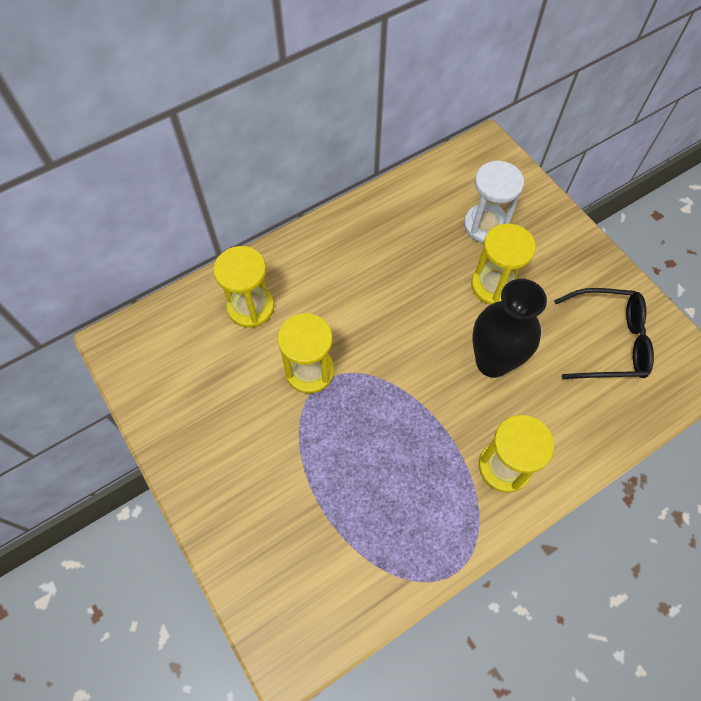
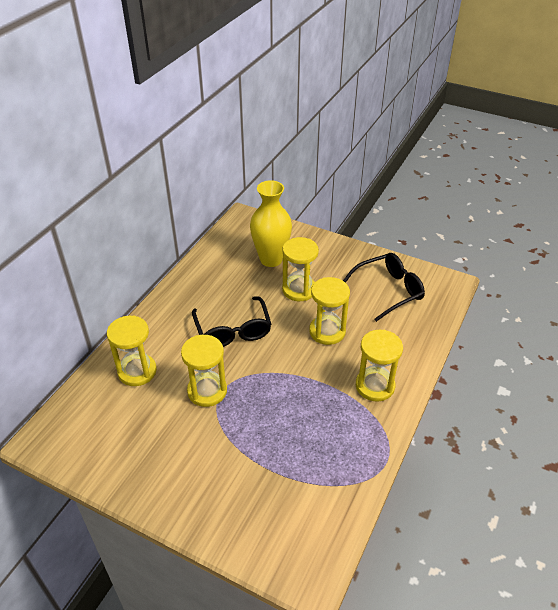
camera: 30 degrees left, 20 degrees down
white hourglass [464,161,524,243] -> yellow vase [250,180,292,267]
black vase [472,279,547,378] -> yellow hourglass [309,277,350,345]
none -> black glasses [192,296,271,347]

